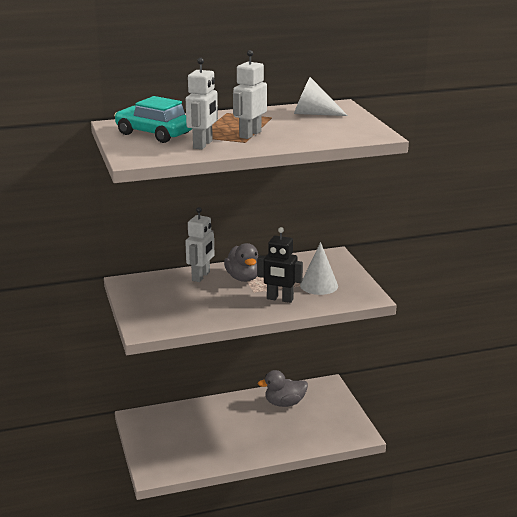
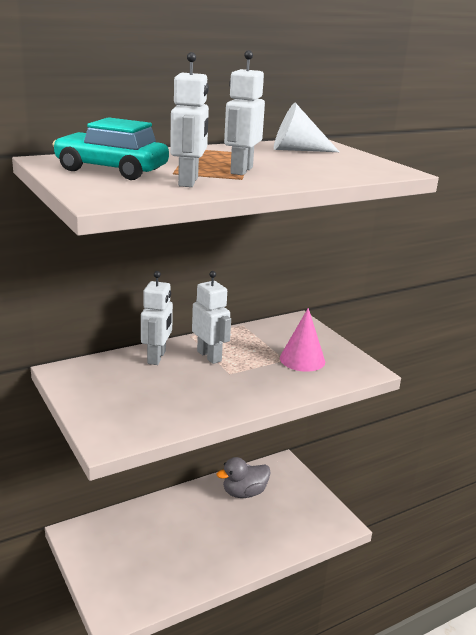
camera: 15 degrees left, 0 degrees up
grey duck [224,243,258,282] -> white robot [192,271,231,364]
black robot [257,227,303,303] -> none
white cone [300,242,338,295] -> pink cone [280,308,325,372]

